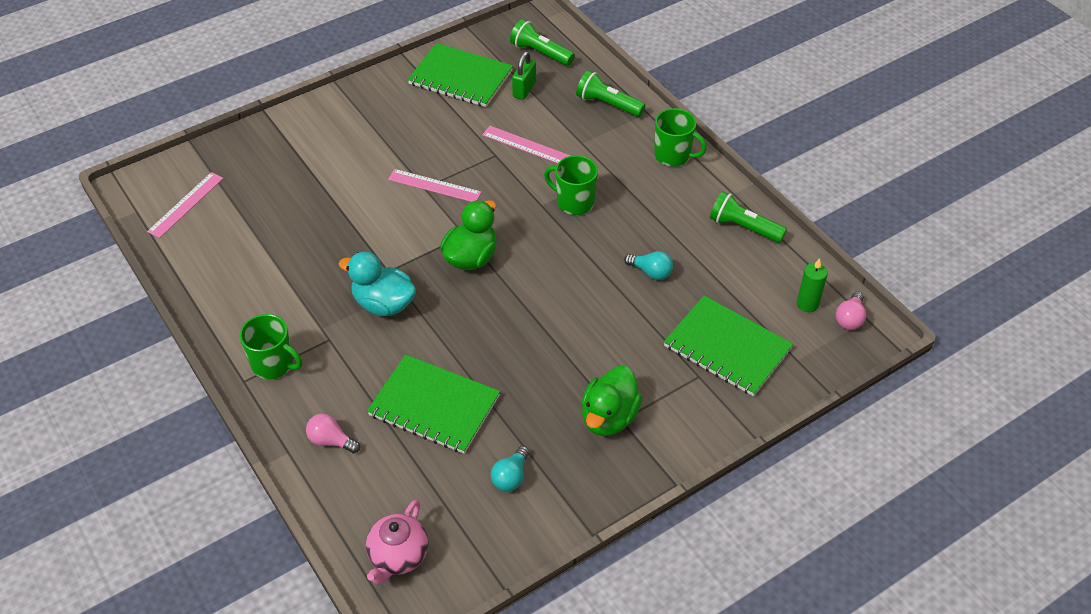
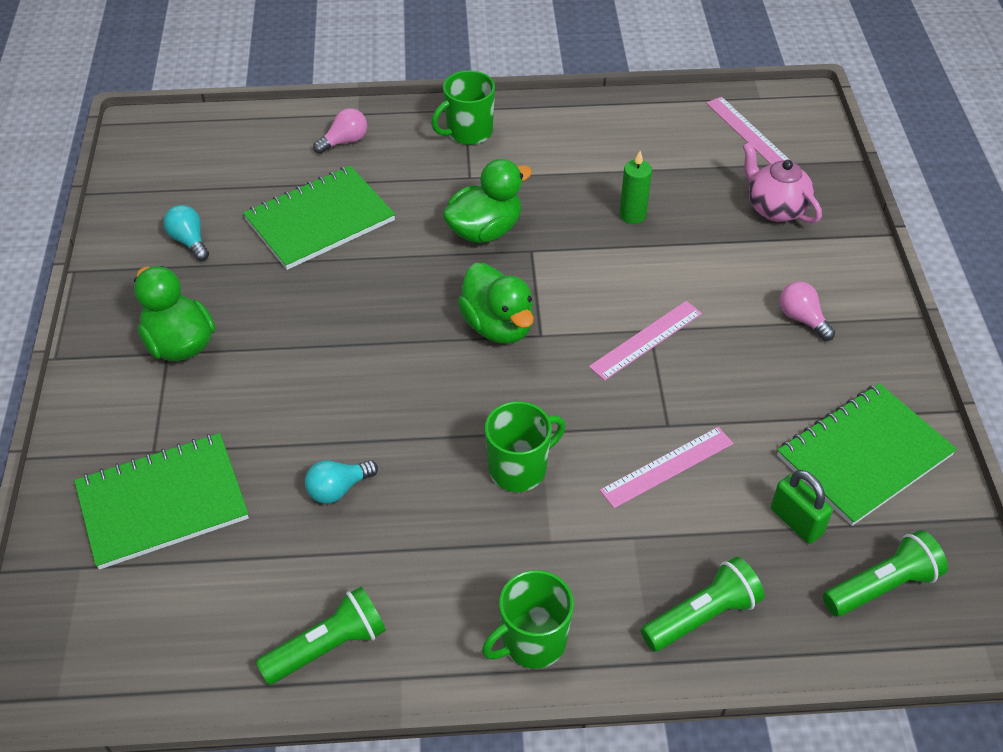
camera: 120 degrees right, 0 degrees up
turquoise duck [338,252,416,316] -> green duck [442,159,532,243]
pink teapot [366,499,428,585] -> pink teapot moved to [743,142,822,223]
green candle [797,258,828,312] -> green candle moved to [619,151,652,224]
pink light bulb [835,292,866,330] -> pink light bulb moved to [779,281,835,341]

